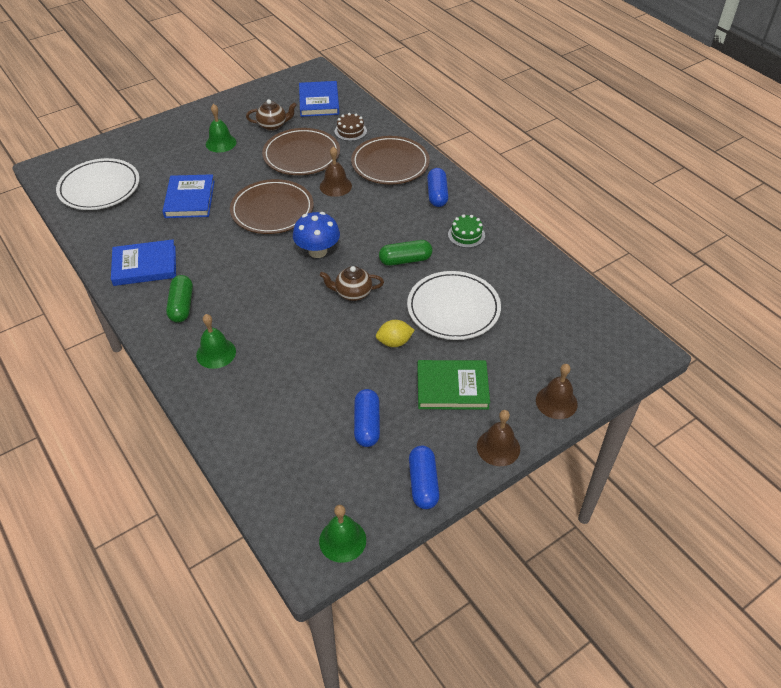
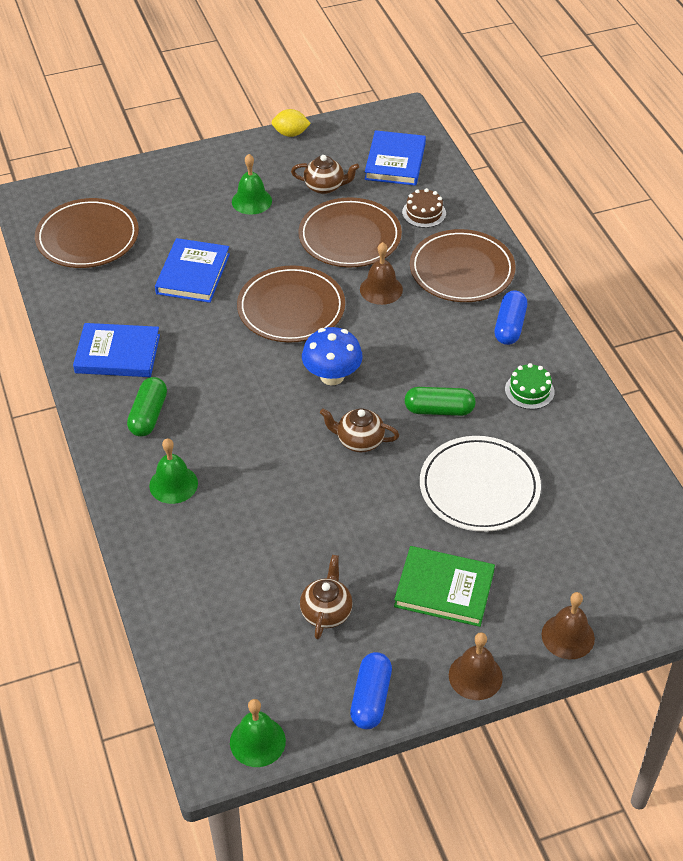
camera: 15 degrees right, 0 degrees up
white plate [56,158,140,210] -> brown plate [35,198,139,268]
blue capsule [354,389,380,447] -> brown teapot [300,555,353,639]
yellow lemon [376,320,415,347] -> yellow lemon moved to [271,109,311,137]

